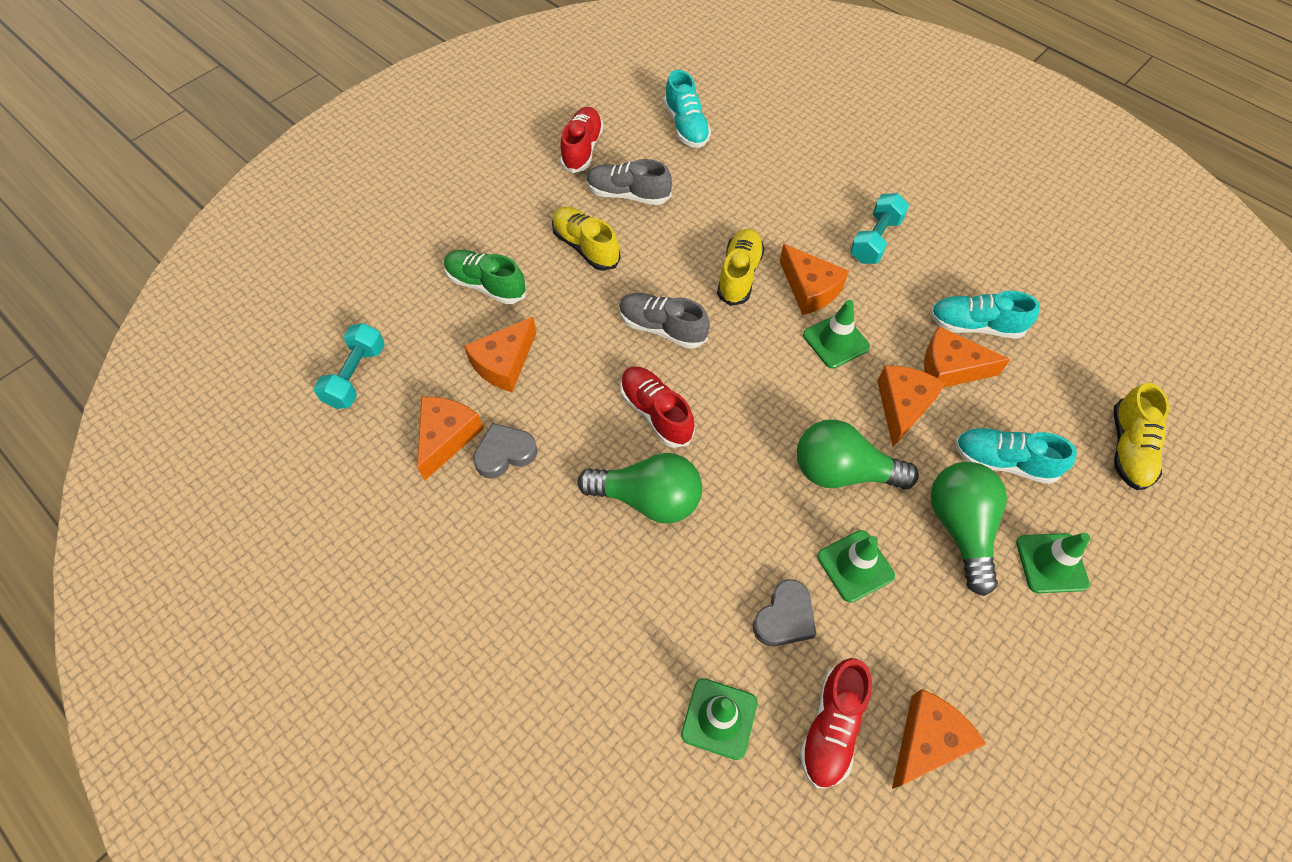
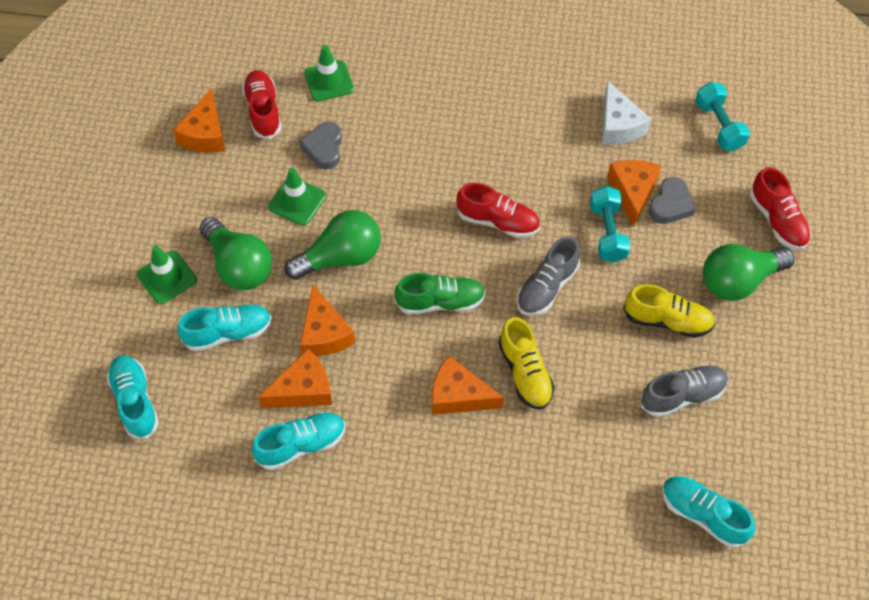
camera: 145 degrees right, 0 degrees up
orange cheese [417,397,484,481] -> white cheese [602,81,651,145]
green shoe [444,250,526,304] -> green shoe moved to [394,273,486,314]
grey heart [473,423,538,479] -> grey heart moved to [649,177,696,224]
red shoe [560,107,604,173] -> red shoe moved to [750,167,811,250]
green light bulb [578,453,702,523] -> green light bulb moved to [703,244,795,301]
grey shoe [619,293,710,349] -> grey shoe turned 135 degrees clockwise [517,236,580,316]
green traffic cone [803,300,870,369] -> none
turquoise dumbbell [850,193,909,264] -> turquoise dumbbell moved to [590,186,630,263]
yellow shoe [1114,383,1169,490] -> turquoise shoe [106,355,159,439]

